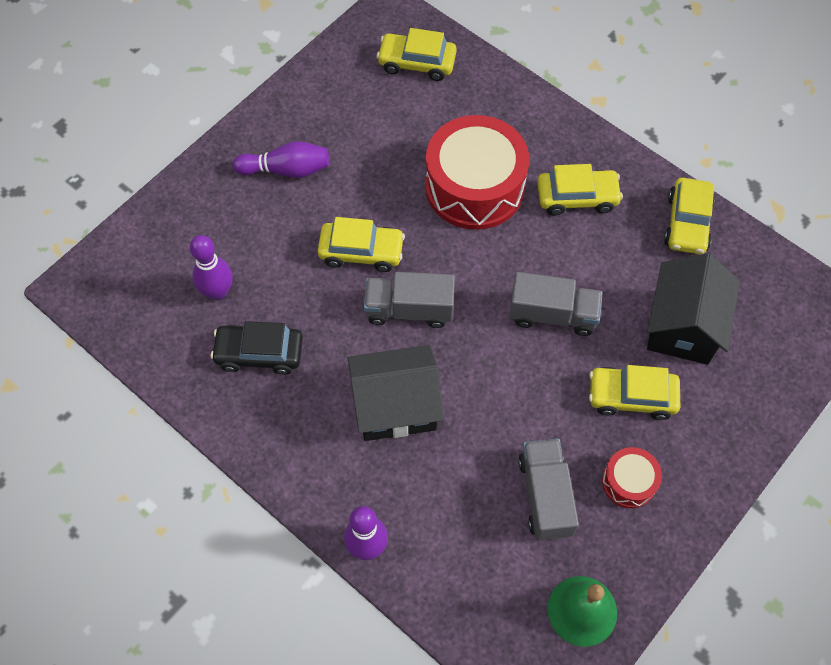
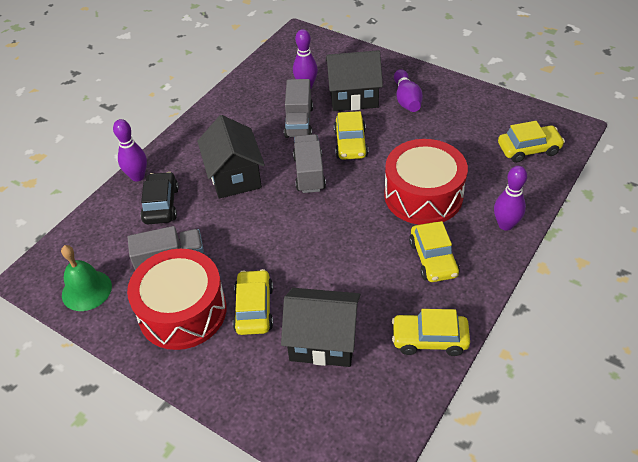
camera: 85 degrees right, 15 degrees down
black car [211,321,303,375] -> black car moved to [140,172,179,224]
yellow car [377,28,457,81] -> yellow car turned 75 degrees clockwise [498,121,565,163]
grey truck [509,272,602,336] -> grey truck moved to [284,79,313,138]
red drum [602,447,662,508] -> red drum [127,249,227,350], size x2.10
none -> black house [325,50,383,111]
none -> purple bowling pin [494,166,527,231]

